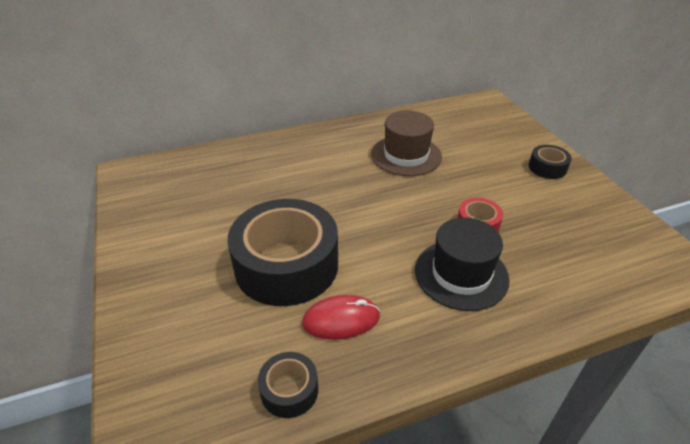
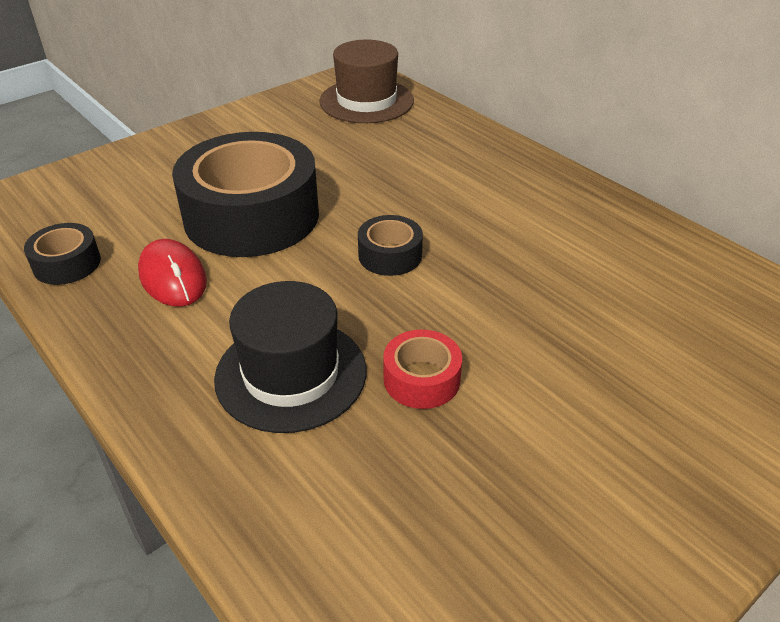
camera: 70 degrees right, 0 degrees up
brown hat [371,111,442,176] -> brown hat moved to [319,40,414,123]
black tape [529,145,572,179] -> black tape moved to [358,215,423,276]

